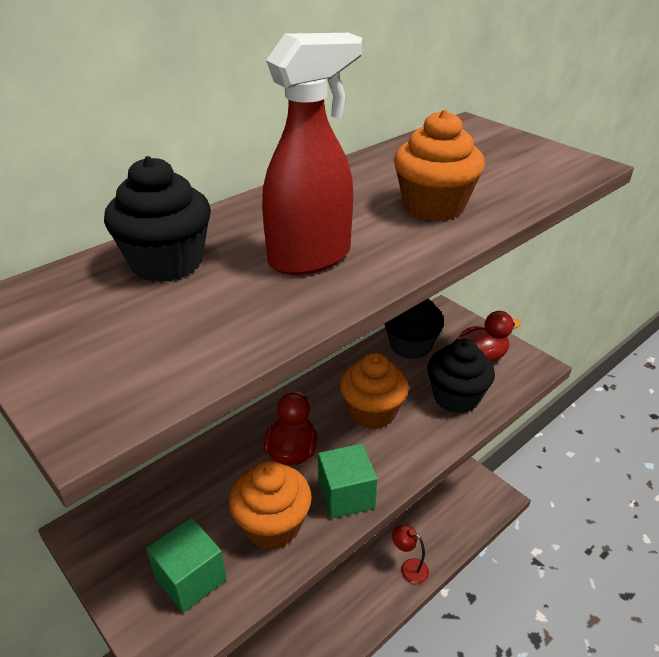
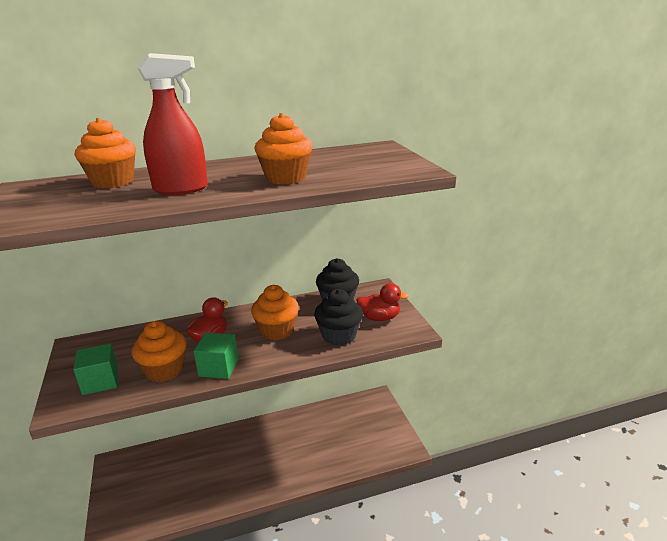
camera: 25 degrees right, 10 degrees down
black cupcake [104,156,211,282] -> orange cupcake [75,118,136,188]
red lamp [392,525,429,584] -> none

